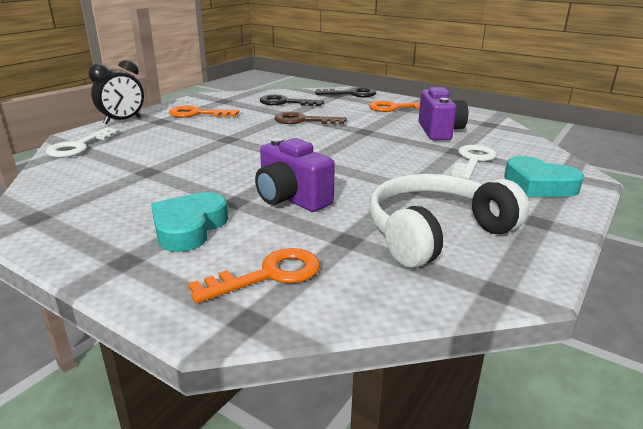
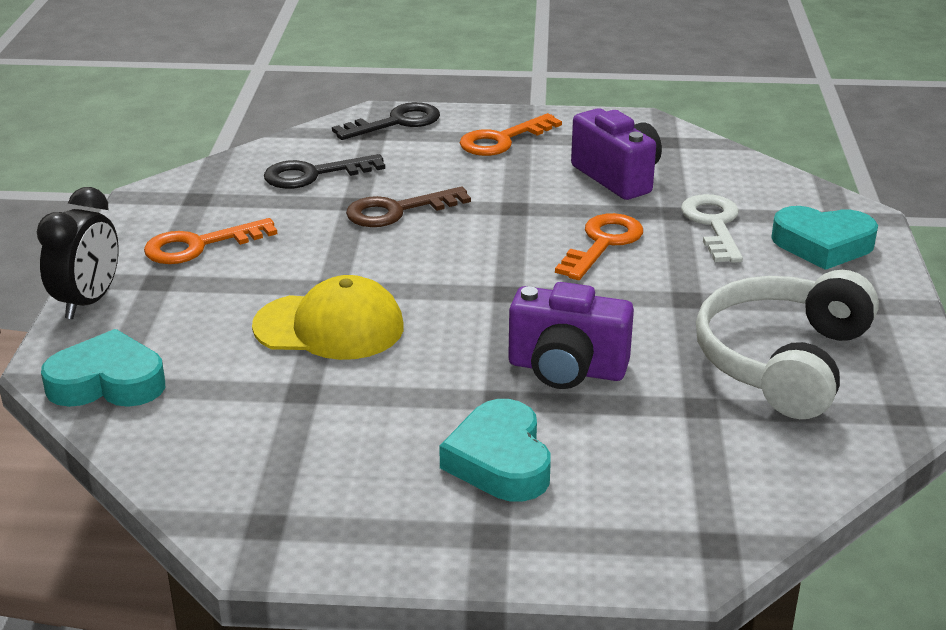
camera: 30 degrees left, 5 degrees up
white key [46,127,120,158] -> turquoise heart [41,329,165,407]
orange key [188,248,320,303] -> orange key moved to [555,213,643,280]
none -> yellow cap [252,275,404,360]

